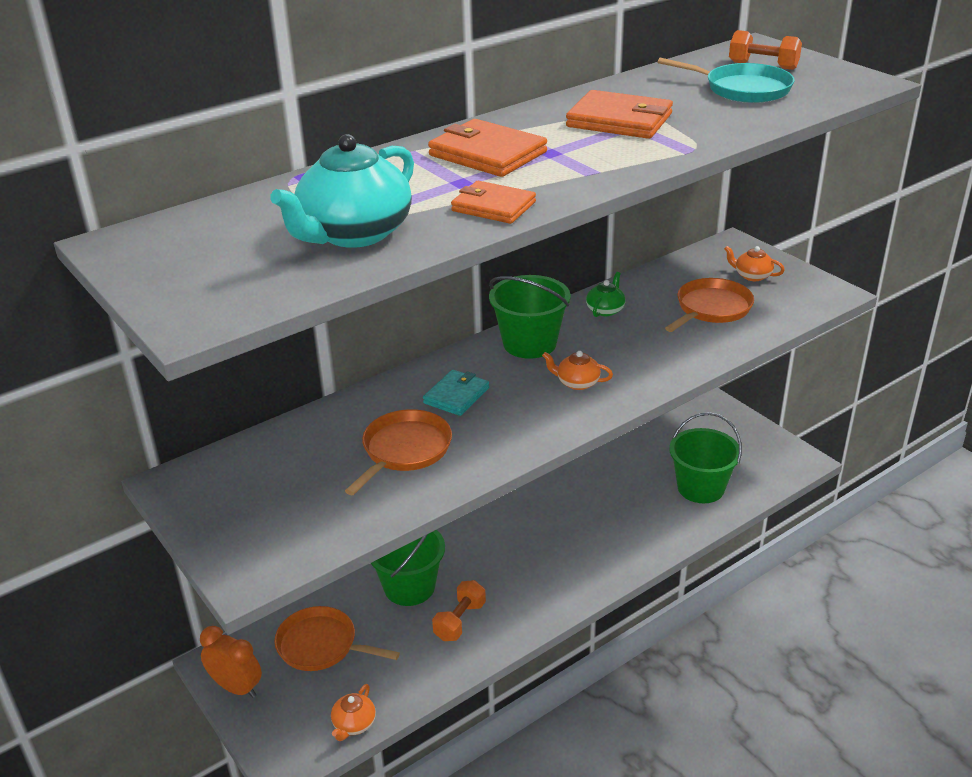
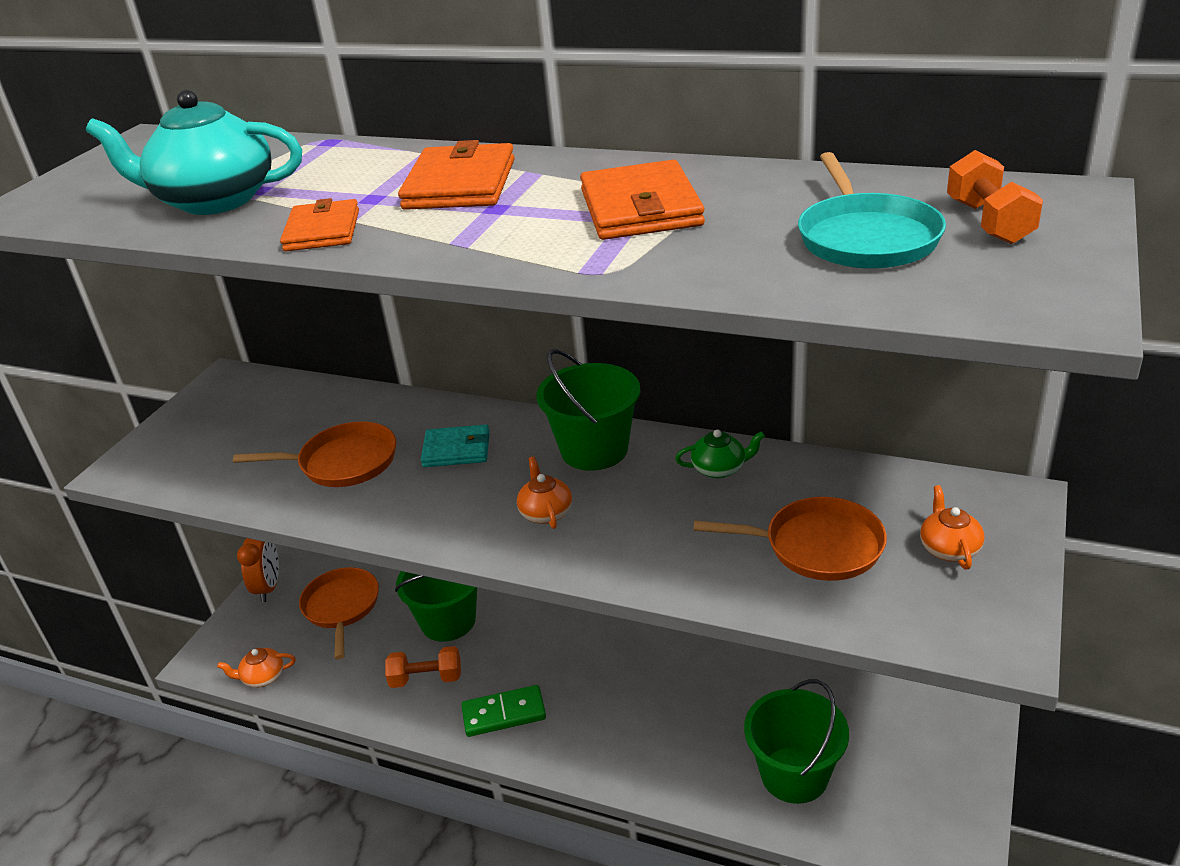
camera: 60 degrees right, 0 degrees up
none -> green domino [461,685,546,737]

